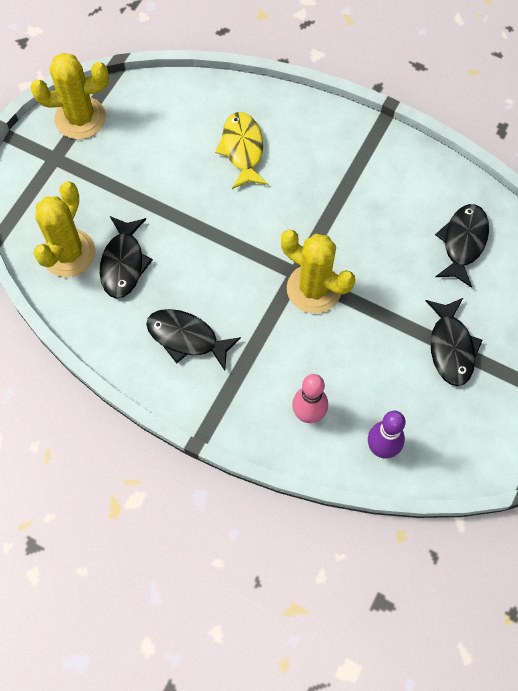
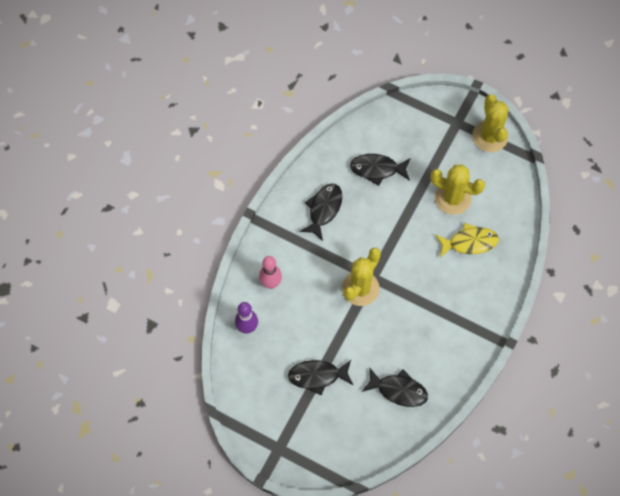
camera: 90 degrees right, 0 degrees up
yellow cactus [33,181,96,277] -> yellow cactus moved to [430,164,485,215]

